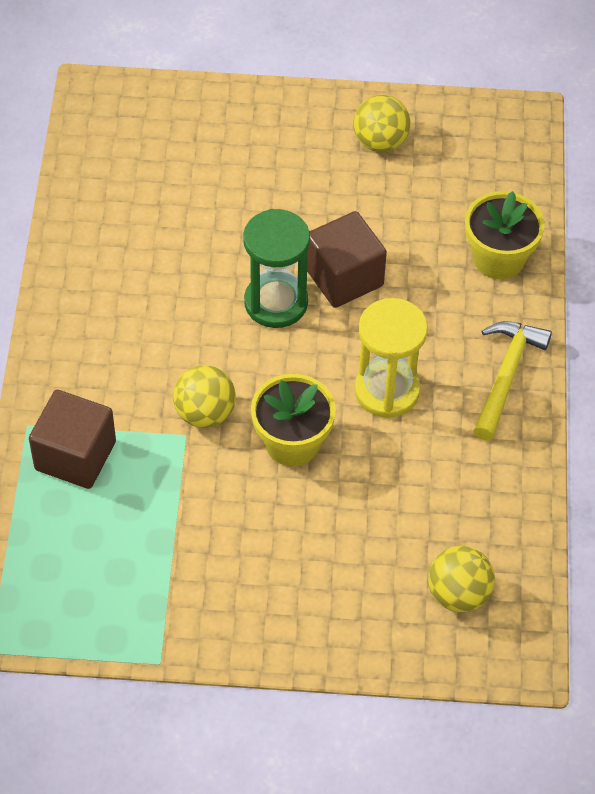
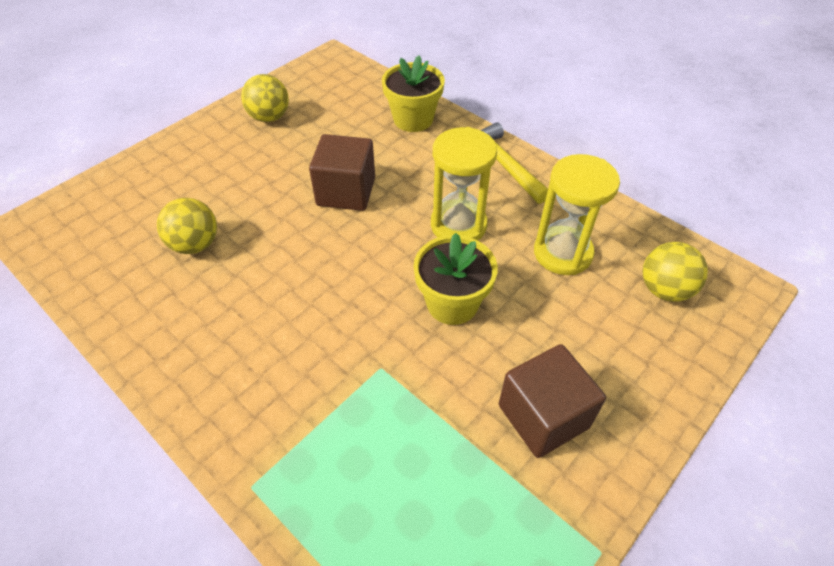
camera: 50 degrees left, 5 degrees down
brown cube [29,390,116,489] -> brown cube moved to [499,344,606,458]
yellow ball [173,365,236,428] -> yellow ball moved to [157,198,217,254]
green hourglass [243,209,310,328] -> none
none -> yellow hourglass [534,154,620,275]

